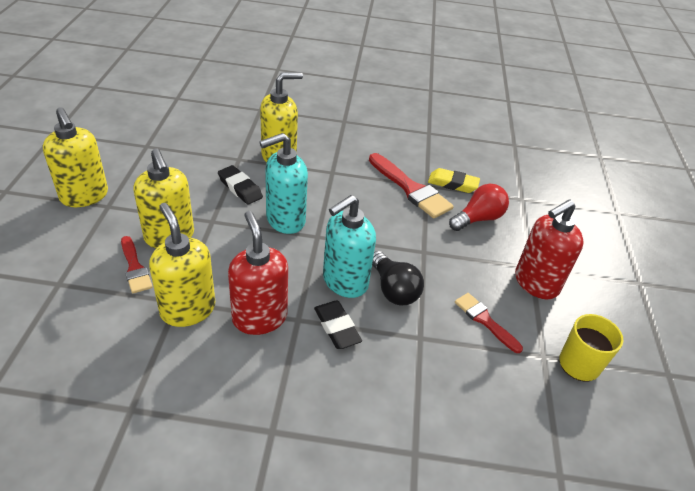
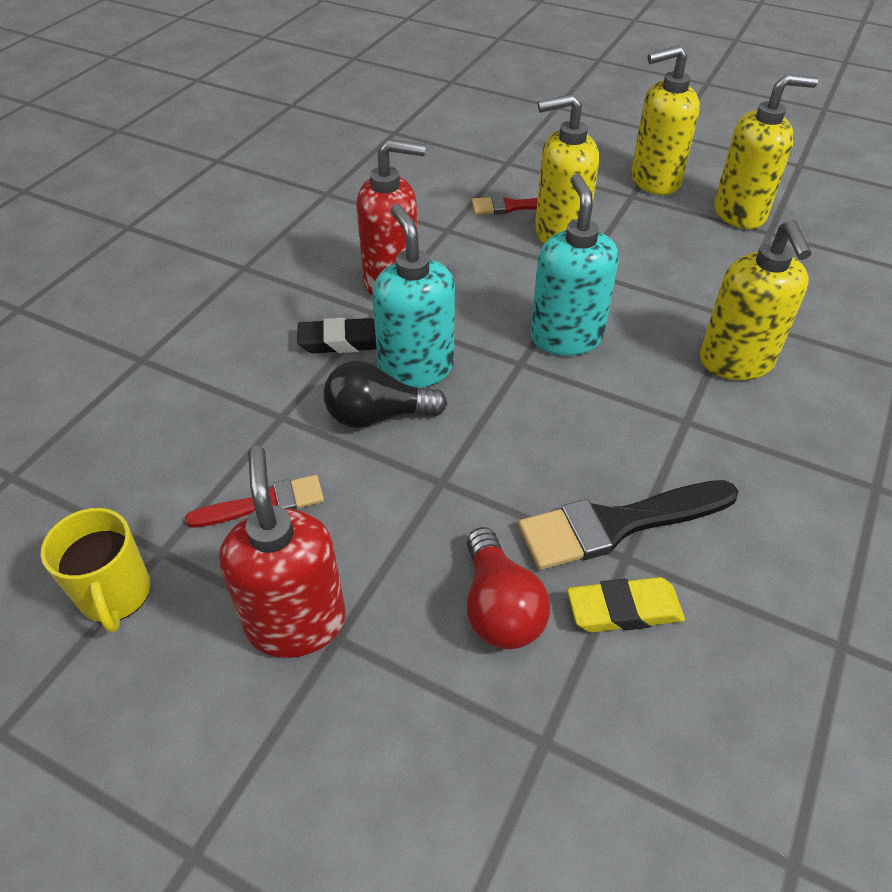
camera: 115 degrees right, 5 degrees up
yellow soap dispenser [149,203,215,327] -> yellow soap dispenser moved to [714,74,818,229]
black eraser [218,165,263,205] -> none
red brush [369,153,454,218] -> black brush [518,480,738,570]
yellow eraser [428,168,480,193] -> yellow eraser turned 45 degrees clockwise [567,577,685,632]

